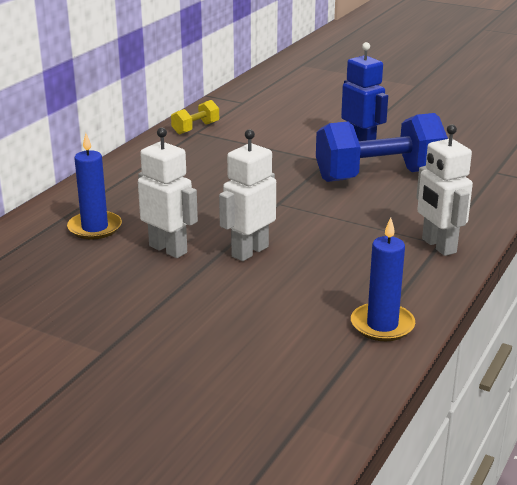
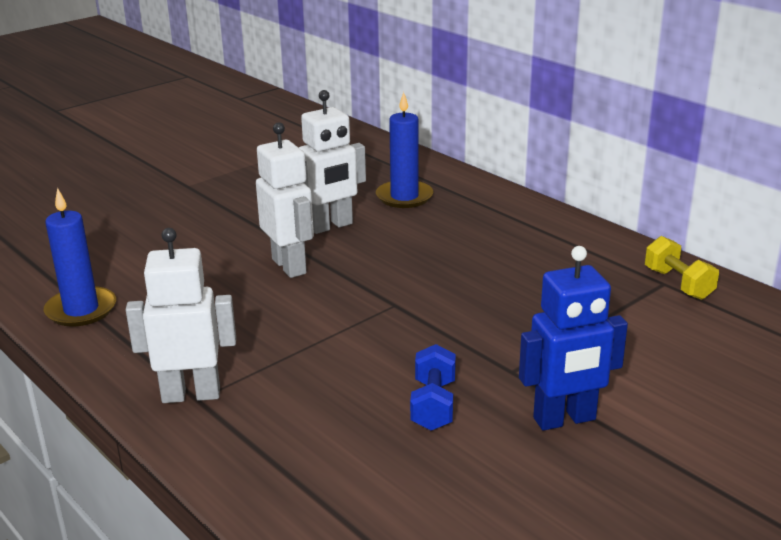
camera: 110 degrees right, 0 degrees up
blue dumbbell [316,113,448,182] -> blue dumbbell [410,344,456,431], size x0.44

